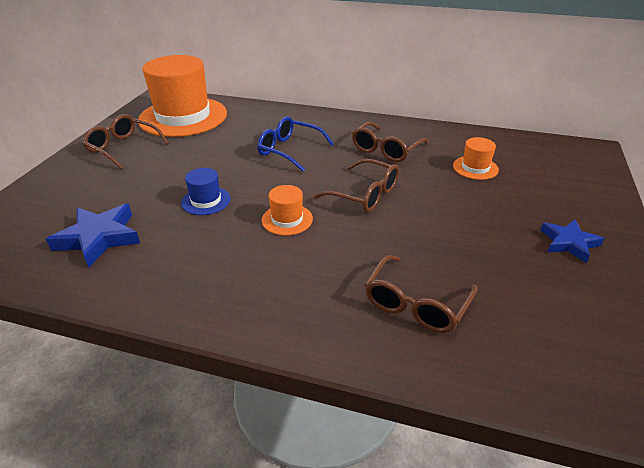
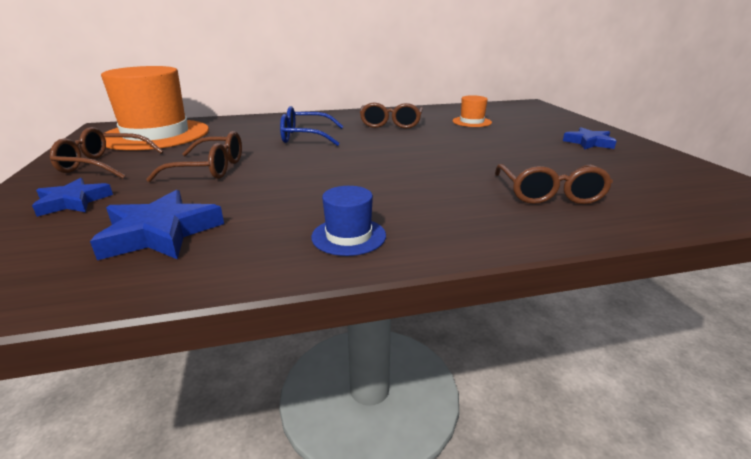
camera: 30 degrees left, 10 degrees down
blue hat [181,168,231,215] -> blue hat moved to [311,186,386,256]
orange hat [262,185,313,236] -> none
brown glasses [313,159,399,212] -> brown glasses moved to [146,131,242,182]
none -> blue star [32,178,113,217]

